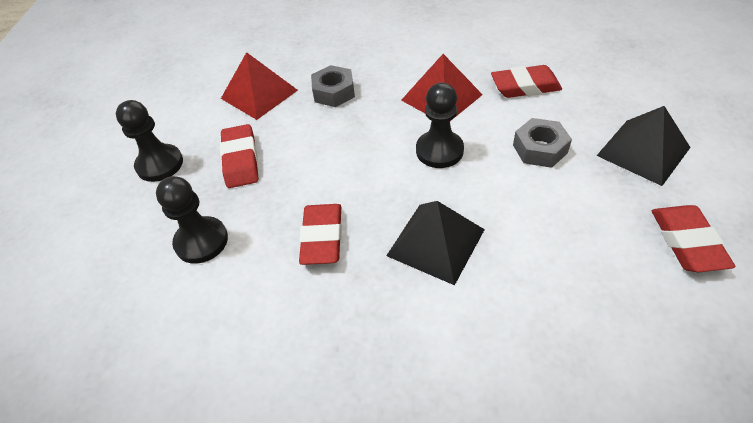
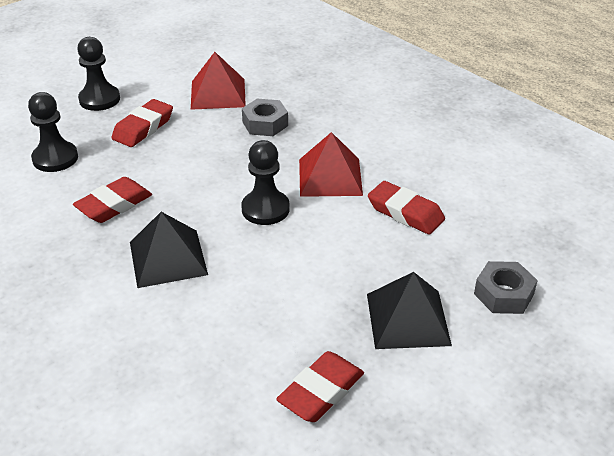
camera: 40 degrees right, 10 degrees down
grey nut [513,118,572,168] -> grey nut moved to [474,261,538,314]

